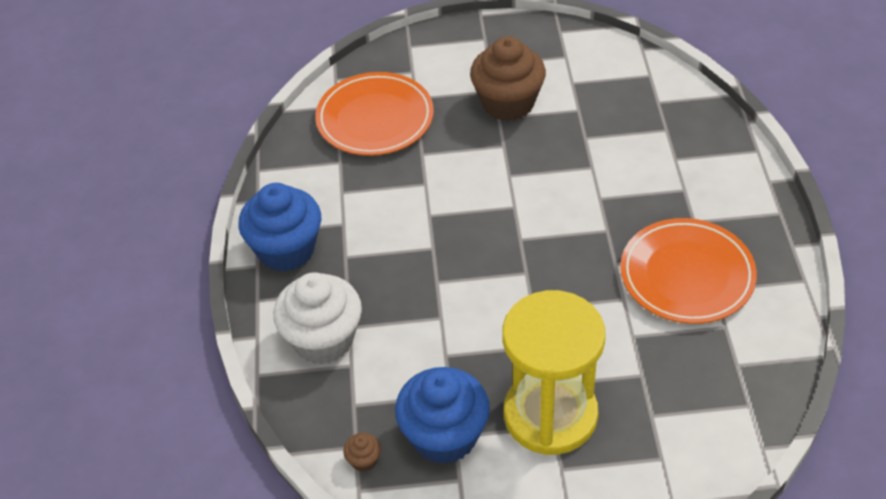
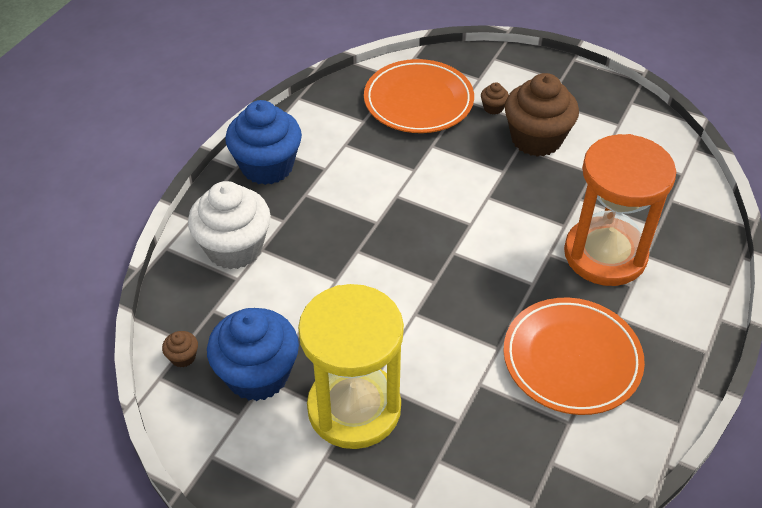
camera: 30 degrees right, 0 degrees up
none -> brown cupcake [481,82,509,115]
none -> orange hourglass [564,134,676,286]

